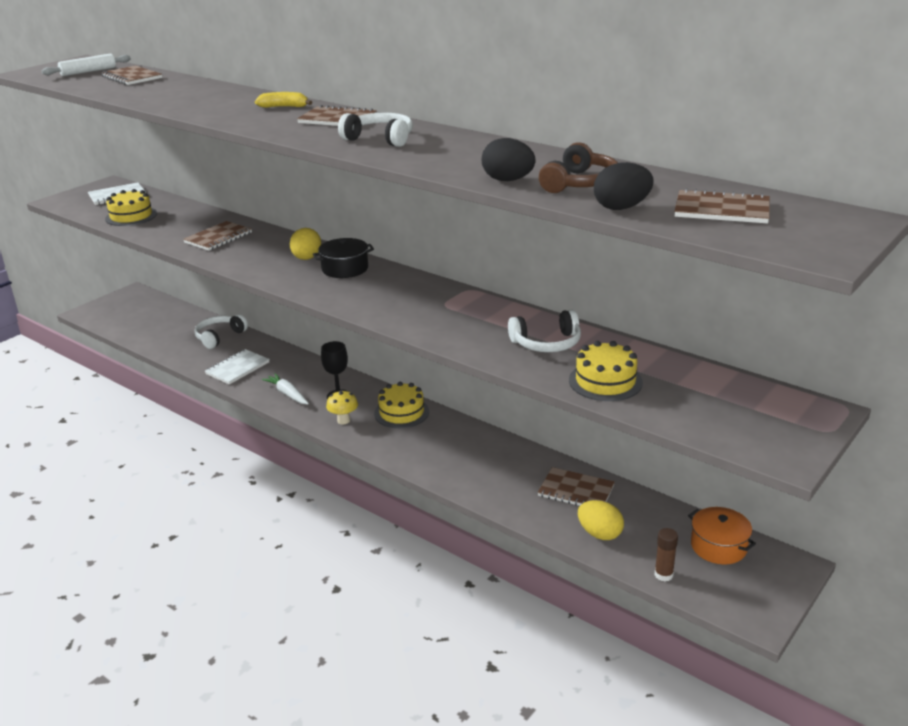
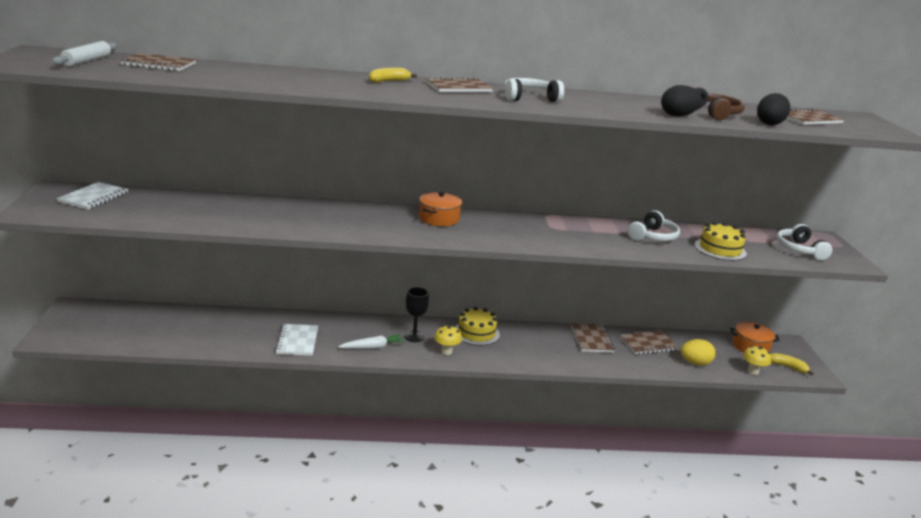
camera: 45 degrees left, 5 degrees down
yellow cake [105,189,157,226] -> none
brown notebook [183,221,252,251] -> brown notebook moved to [572,323,615,353]
white headphones [195,314,248,349] -> white headphones moved to [776,224,832,260]
white carrot [262,373,309,405] -> white carrot turned 150 degrees clockwise [338,334,405,349]
yellow egg [290,228,321,260] -> none
black pot [313,238,374,278] -> orange pot [419,192,462,226]
brown glue stick [654,528,678,582] -> yellow mushroom [743,346,771,375]
none -> yellow banana [770,353,814,375]

